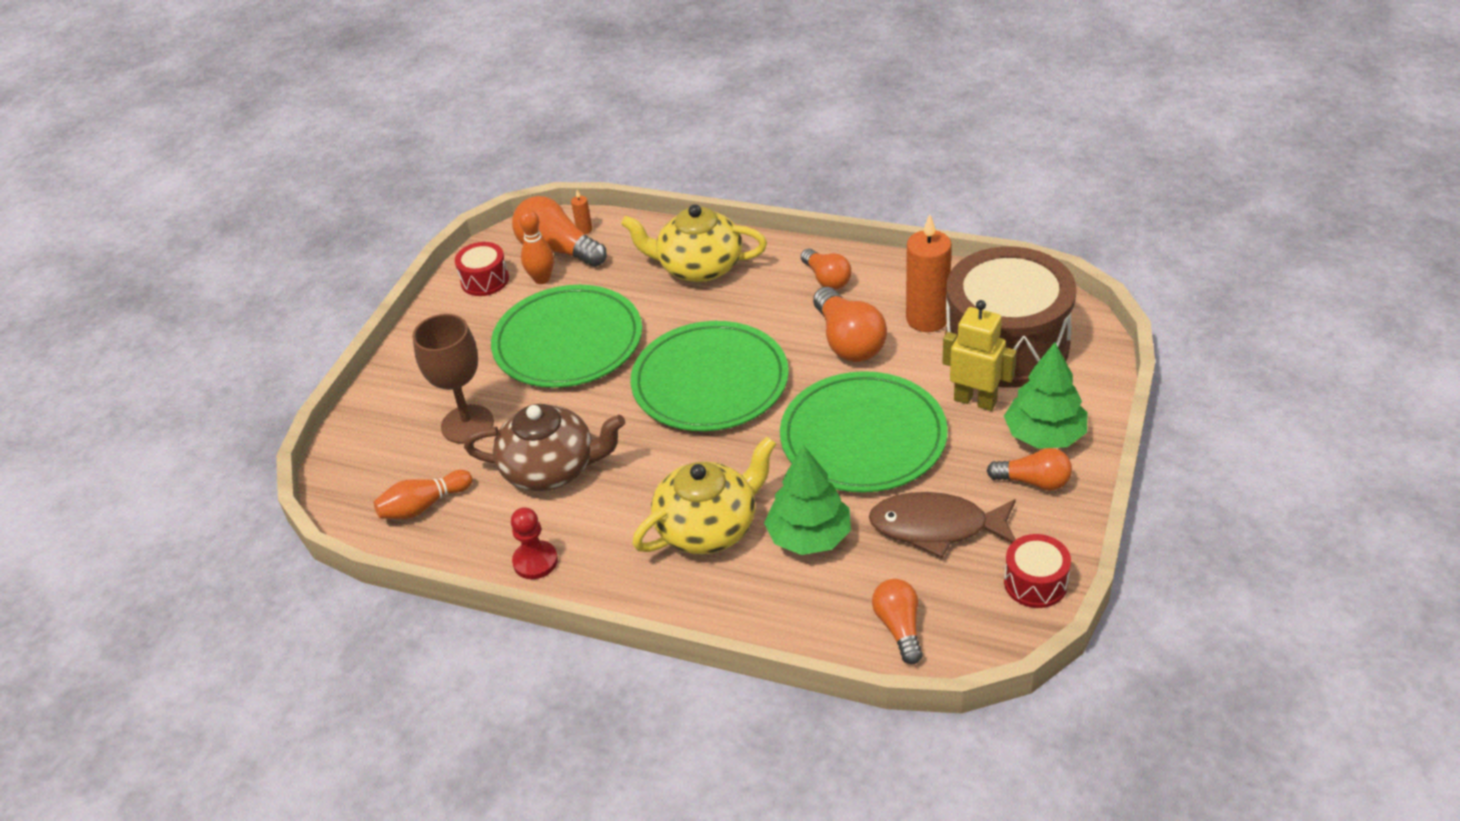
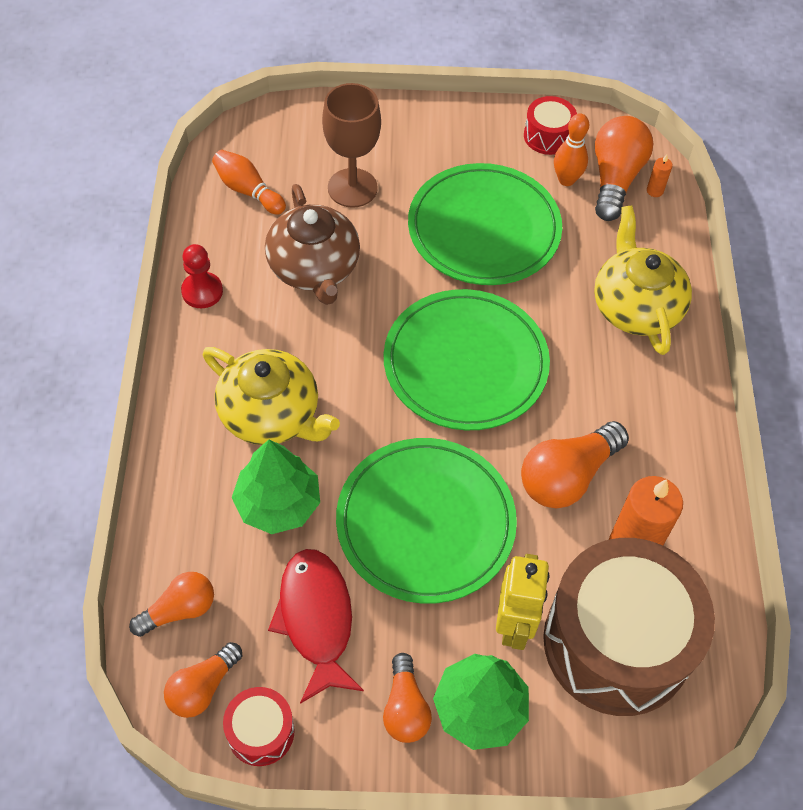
camera: 65 degrees right, 15 degrees up
orange light bulb [801,249,851,290] -> orange light bulb moved to [164,642,242,718]
brown fish [869,492,1016,558] -> red fish [268,549,364,704]

